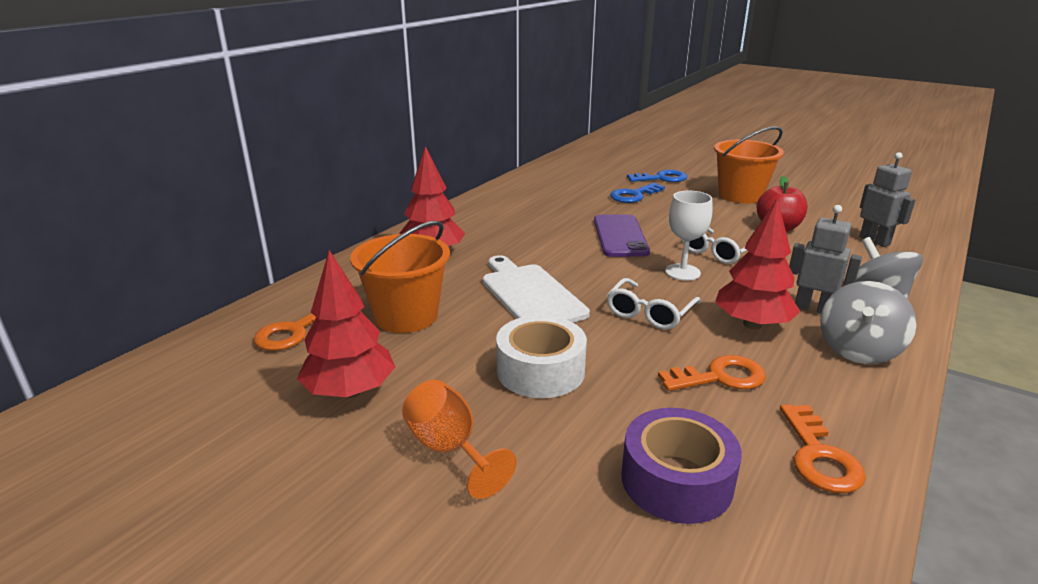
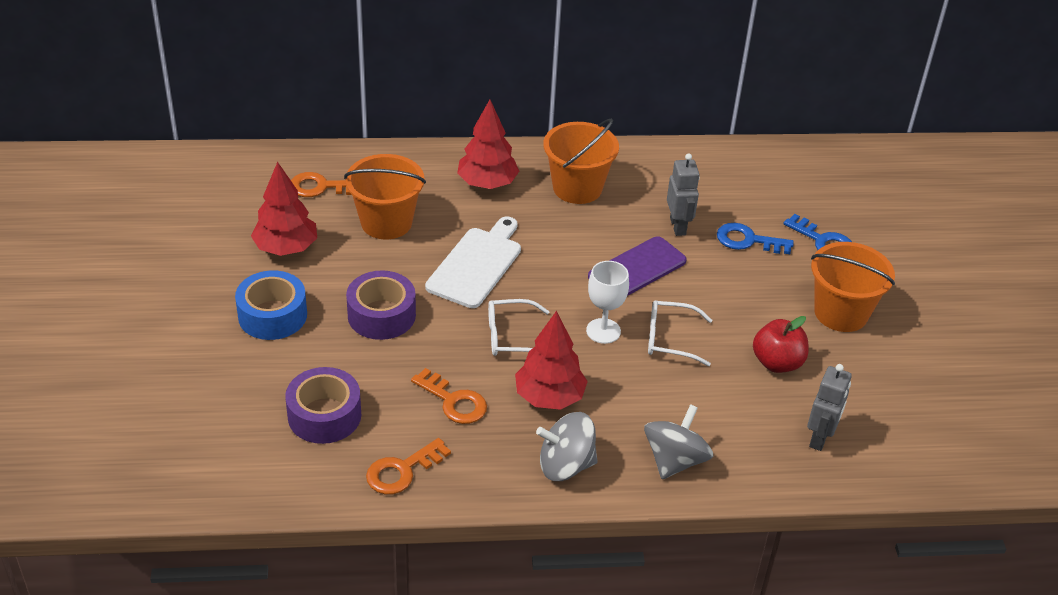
camera: 50 degrees right, 15 degrees up
orange goblet [402,380,516,499] -> blue tape [235,270,307,340]
white tape [496,315,587,398] -> purple tape [346,270,416,340]
grey robot [789,205,862,314] -> grey robot moved to [667,153,700,236]
none -> orange bucket [543,118,619,204]

